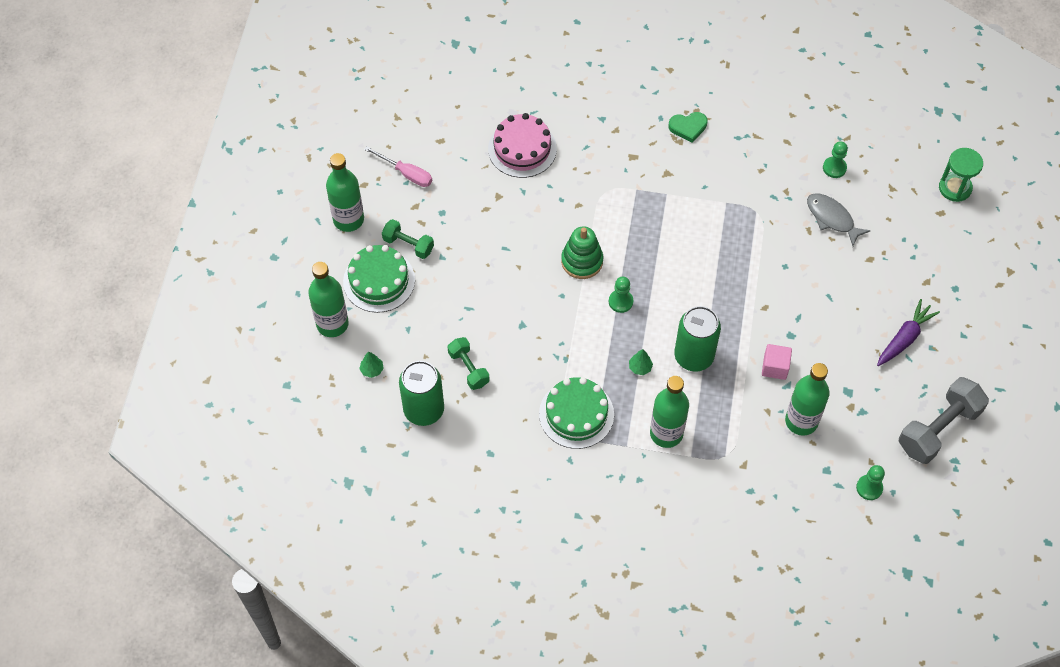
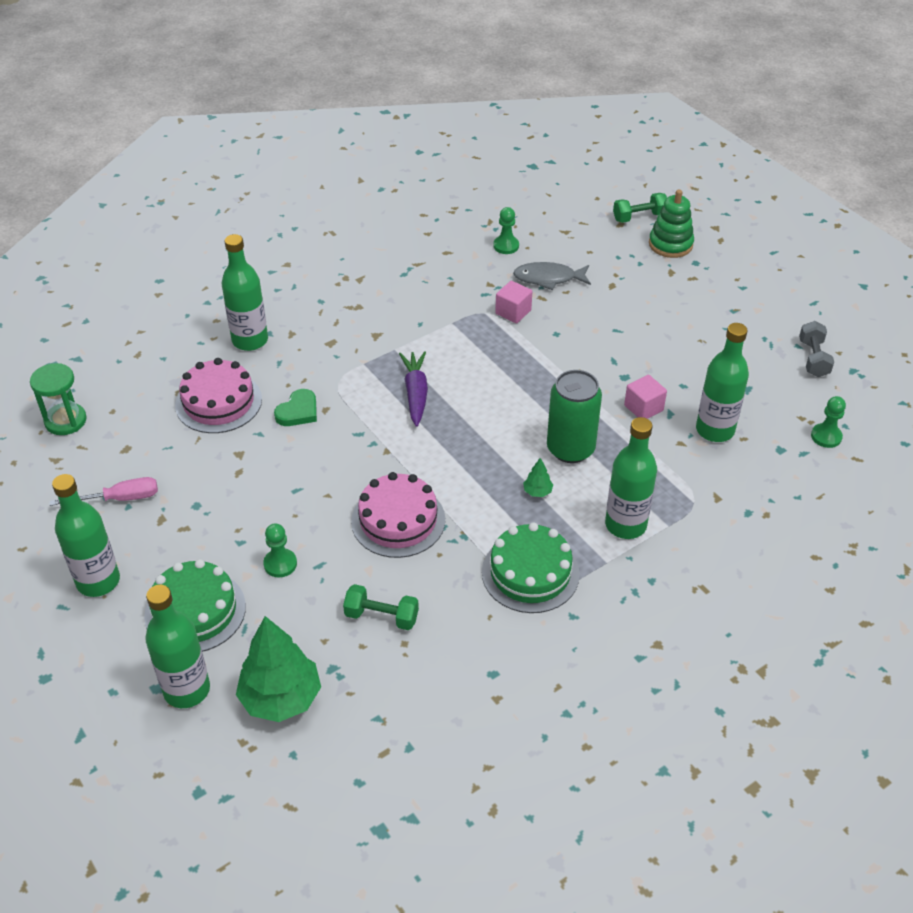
camera: 45 degrees left, 15 degrees down
green tree [359,352,384,378] -> green tree [236,616,321,722], size x2.41
green dumbbell [382,219,434,259] -> green dumbbell moved to [613,193,667,223]
green can [399,361,444,426] -> none
green stacking toy [561,226,603,279] -> green stacking toy moved to [649,190,694,258]
green pawn [609,277,633,313] -> green pawn moved to [263,523,297,578]
green heart [669,112,707,143] -> green heart moved to [274,389,317,426]
purple carrot [877,299,940,366] -> purple carrot moved to [399,351,428,427]
grey dumbbell [899,377,989,464] -> grey dumbbell [799,321,834,377], size x0.57
green hourglass [939,148,983,202] -> green hourglass moved to [30,363,87,435]
none -> green bottle [222,234,268,351]
none -> pink cake [351,472,445,558]
none -> pink cube [495,281,532,323]

